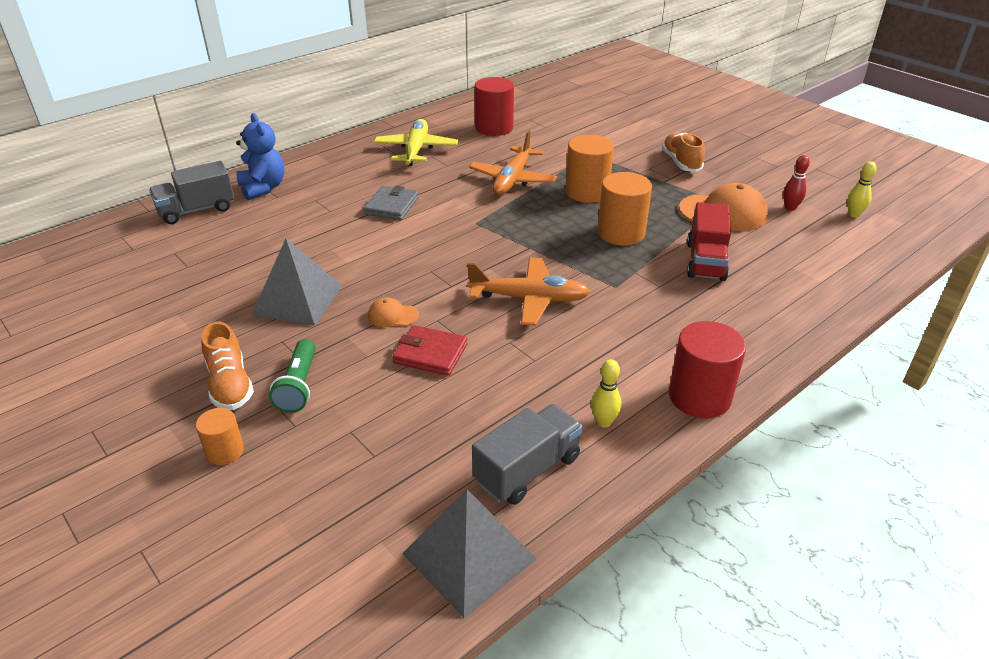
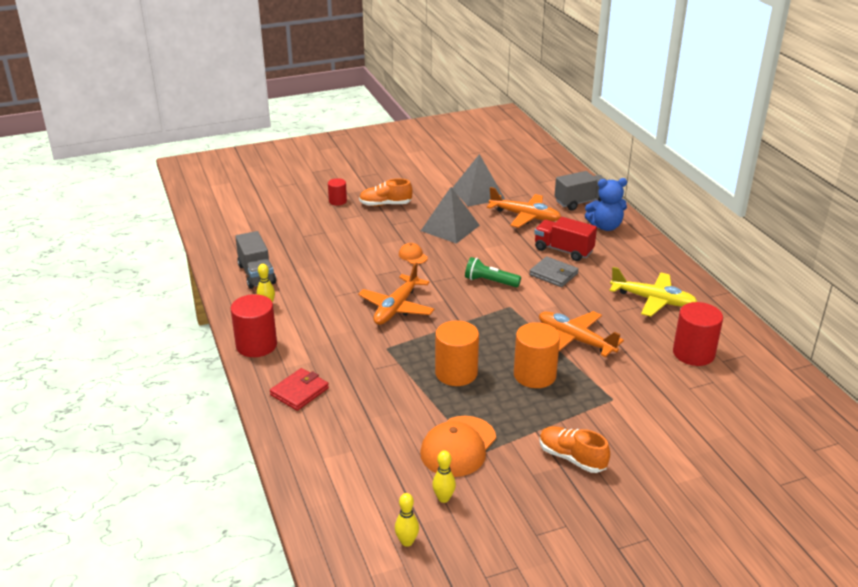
camera: 110 degrees right, 5 degrees down
grey truck [149,161,234,224] -> grey truck turned 75 degrees clockwise [554,171,605,210]
orange cylinder [196,408,244,465] -> red cylinder [328,178,347,206]
green flashlight [269,339,316,413] -> green flashlight moved to [465,257,521,287]
orange cap [368,298,419,327] -> orange cap turned 60 degrees counterclockwise [399,243,428,264]
red wallet [392,325,467,376] -> red wallet moved to [270,368,329,411]
grey pyramid [402,489,537,618] -> grey pyramid moved to [452,154,505,207]
orange shoe [662,133,705,172] -> orange shoe turned 150 degrees counterclockwise [539,426,610,473]
red truck [687,202,731,281] -> red truck moved to [534,217,597,261]
red bowling pin [783,155,810,211] -> yellow bowling pin [432,450,456,503]
none -> orange plane [487,187,561,228]

